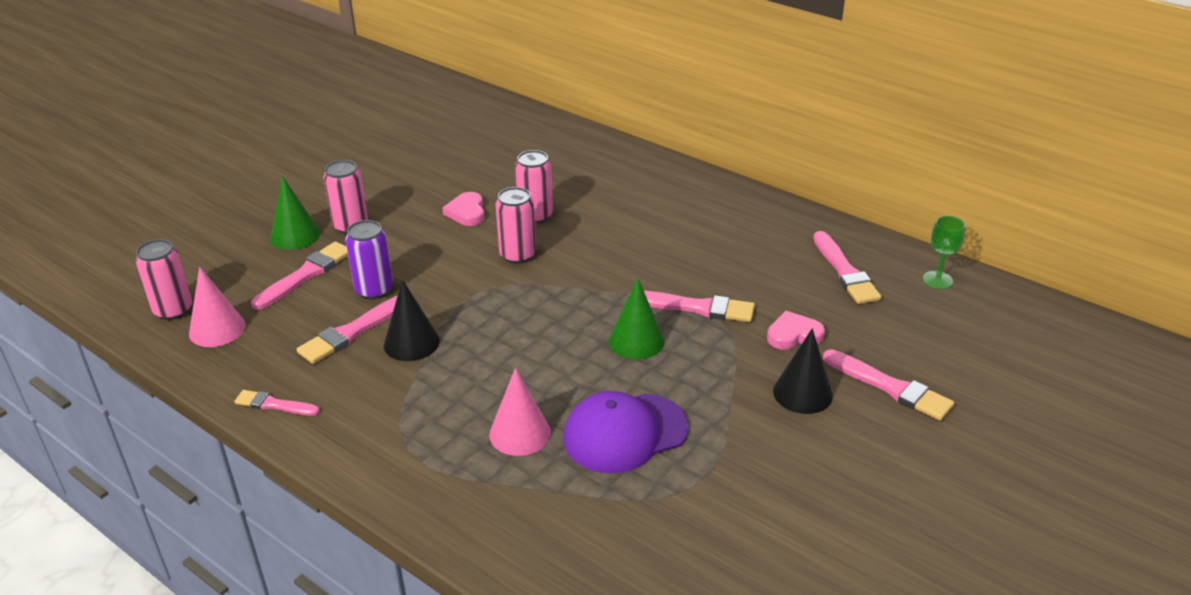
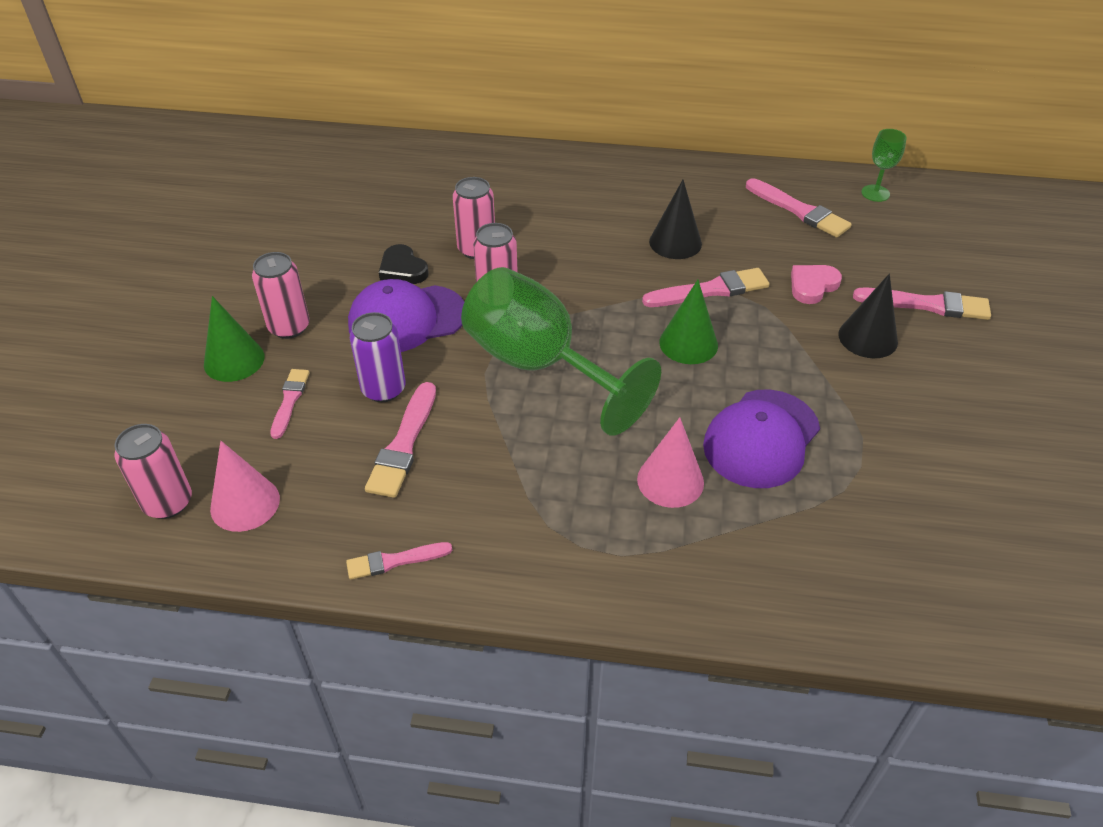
camera: 30 degrees left, 10 degrees up
pink brush [251,241,348,310] -> pink brush [270,369,310,439], size x0.63
black cone [384,279,440,361] -> black cone moved to [649,180,702,259]
pink heart [442,192,484,226] -> black heart [379,244,429,284]
none -> purple cap [348,279,464,352]
none -> green goblet [461,267,661,436]

